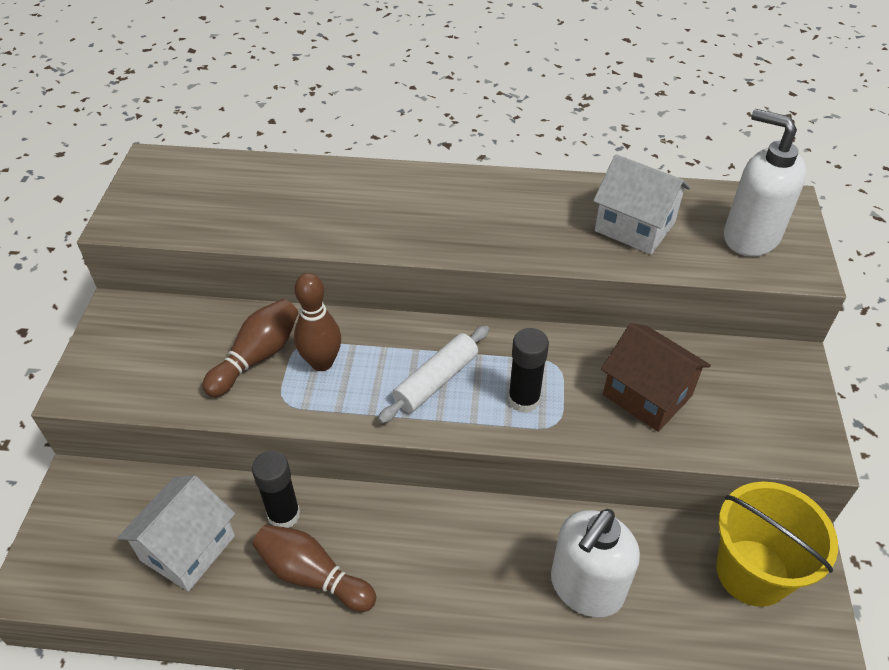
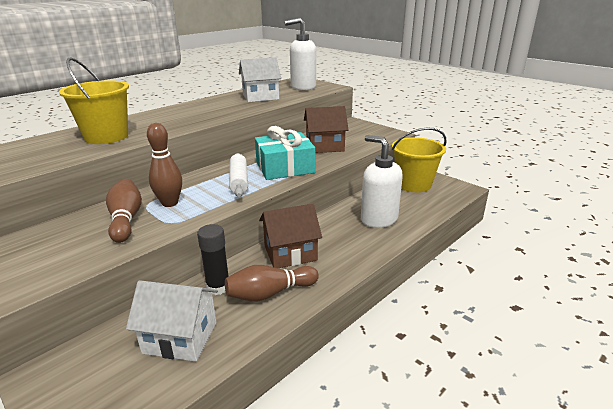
camera: 50 degrees left, 20 degrees down
white house [117,475,235,591] -> white house turned 60 degrees counterclockwise [126,280,218,362]
black glue stick [508,328,549,413] -> turquoise gift [255,126,315,180]
white soap dispenser [551,509,640,617] -> white soap dispenser turned 150 degrees clockwise [361,135,403,228]
none -> yellow bucket [59,57,129,144]
none -> brown house [259,204,322,268]

